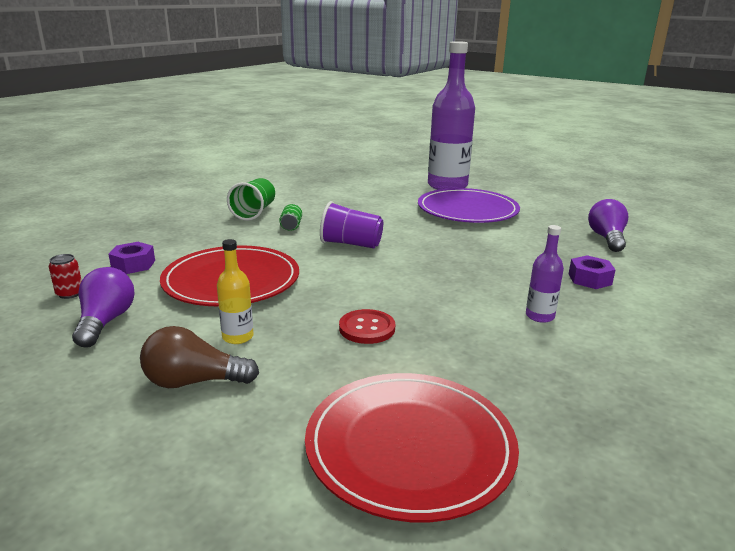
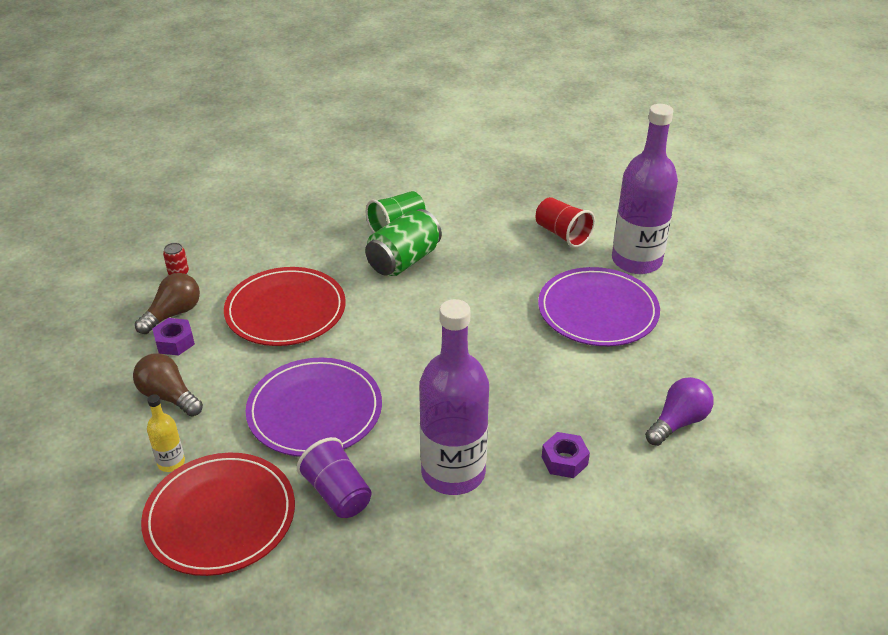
camera: 40 degrees right, 15 degrees up
purple light bulb [72,267,135,348] -> brown light bulb [135,273,200,334]
purple nut [109,242,155,274] -> purple nut moved to [152,318,195,355]
yellow bottle [217,239,254,344] -> yellow bottle moved to [147,394,185,472]
green can [279,204,302,231] -> green can [365,209,442,276], size x2.26
purple cup [320,201,383,248] -> purple cup moved to [297,437,372,518]
red button [339,309,395,344] -> purple plate [246,357,382,457]
purple bottle [526,225,564,323] -> purple bottle [419,299,489,495], size x2.33
none -> red cup [536,197,595,248]

